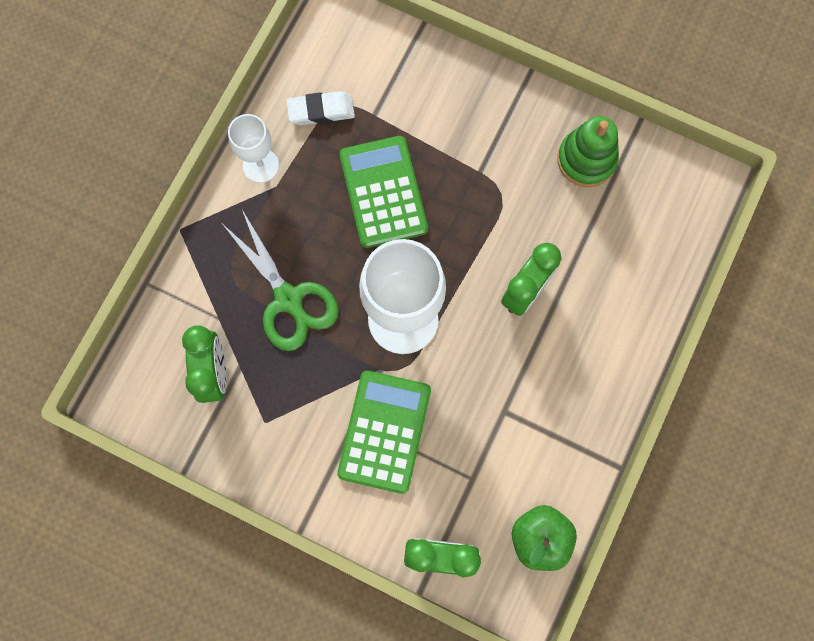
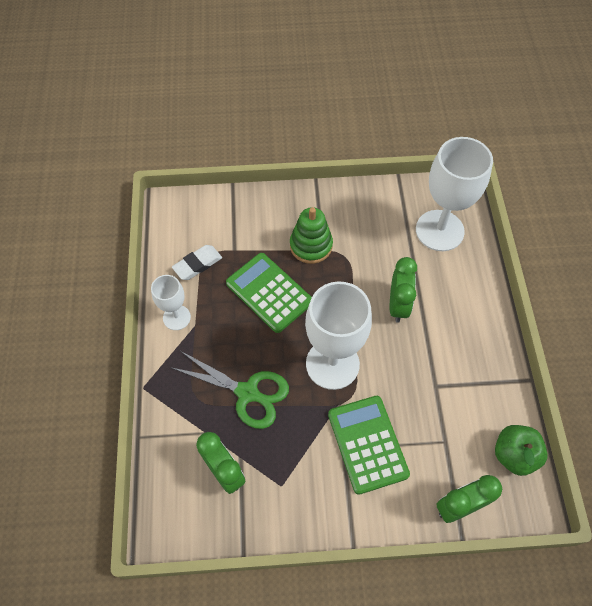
camera: 30 degrees left, 15 degrees down
green stacking toy [557,116,619,187] -> green stacking toy moved to [290,207,333,264]
none -> white goblet [416,137,493,251]

